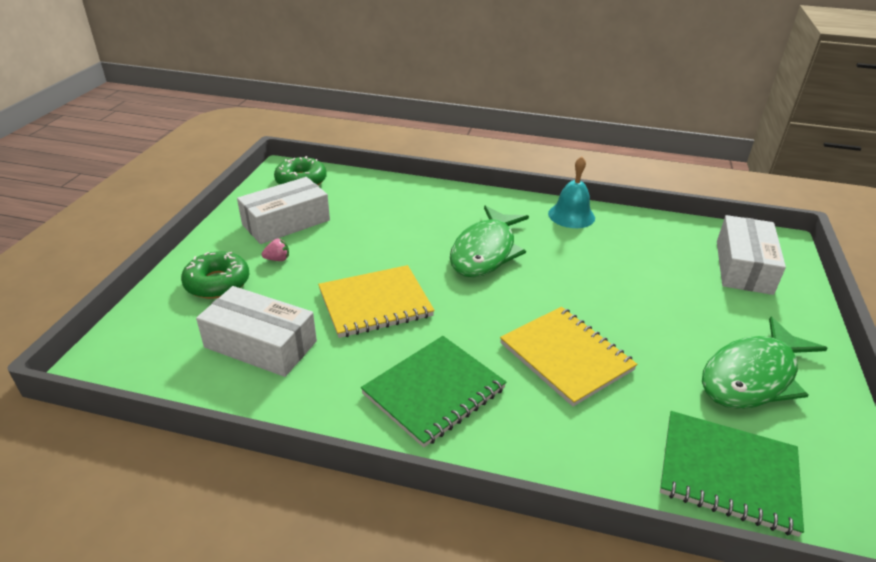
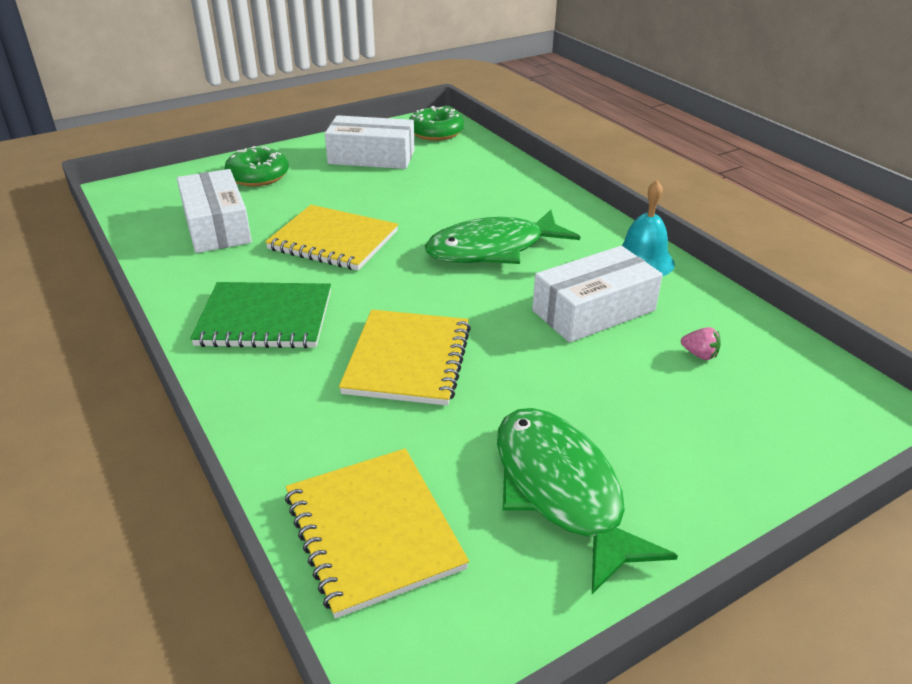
camera: 45 degrees right, 0 degrees up
pink strawberry [261,239,289,261] -> pink strawberry moved to [681,327,721,360]
green notebook [660,411,804,537] -> yellow notebook [285,448,469,619]
green fish [702,317,828,409] -> green fish turned 60 degrees clockwise [497,408,678,594]
white box [717,215,786,295] -> white box moved to [532,246,663,343]

